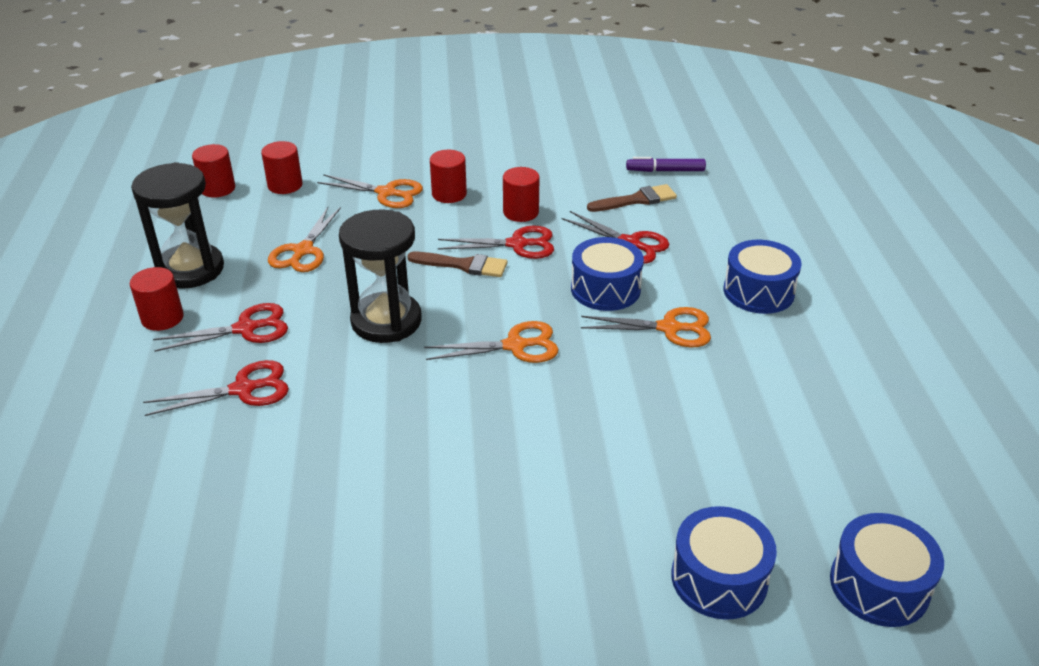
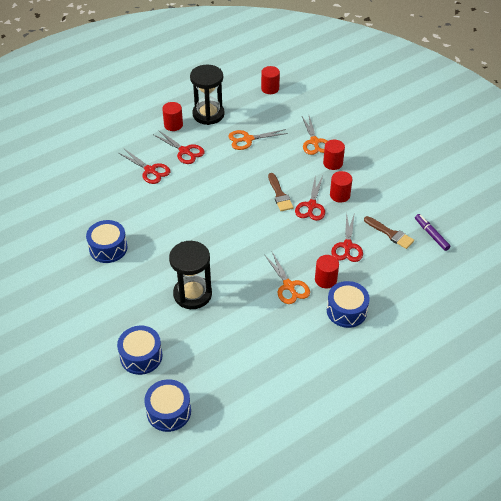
camera: 60 degrees right, 10 degrees up
red cylinder [261,141,303,194] -> red cylinder moved to [315,255,339,288]
black hourglass [339,209,422,343] -> black hourglass moved to [169,241,212,309]
orange scissors [424,321,559,363] -> none
red scissors [438,226,554,259] -> red scissors turned 45 degrees clockwise [295,176,325,221]
blue drum [571,237,644,311] -> blue drum moved to [86,220,127,263]

